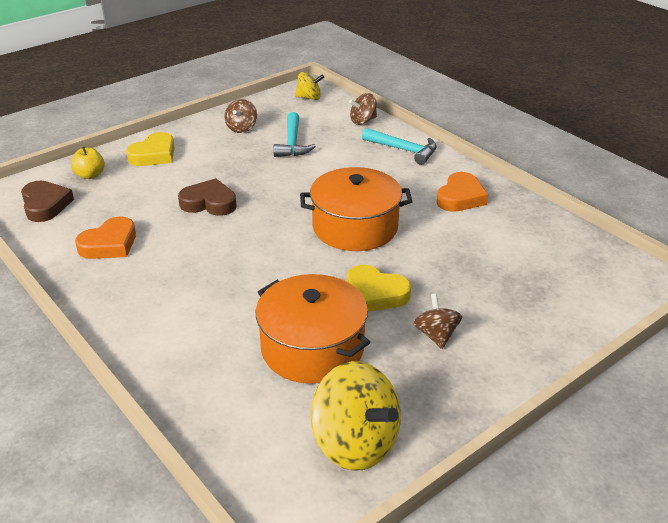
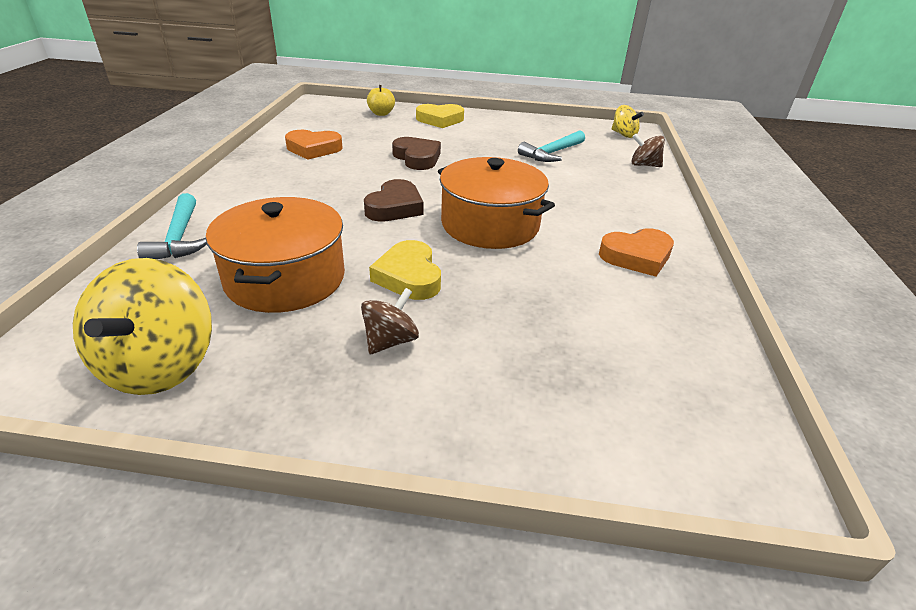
camera: 45 degrees right, 0 degrees up
brown heart [21,181,74,222] -> brown heart moved to [364,179,424,222]
brown spinning top [225,99,257,133] -> none
turquoise hammer [362,128,436,165] -> turquoise hammer moved to [137,193,207,259]

